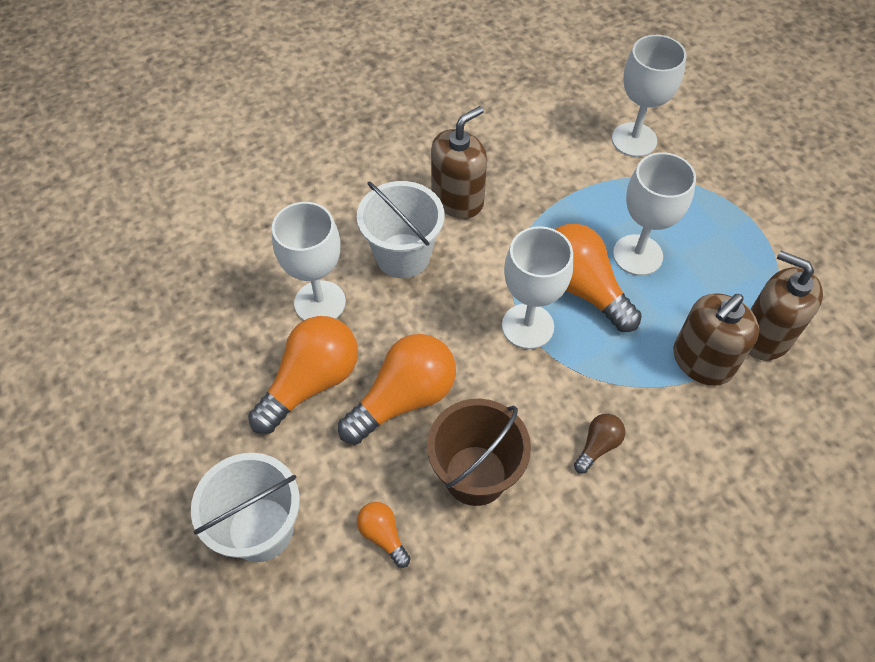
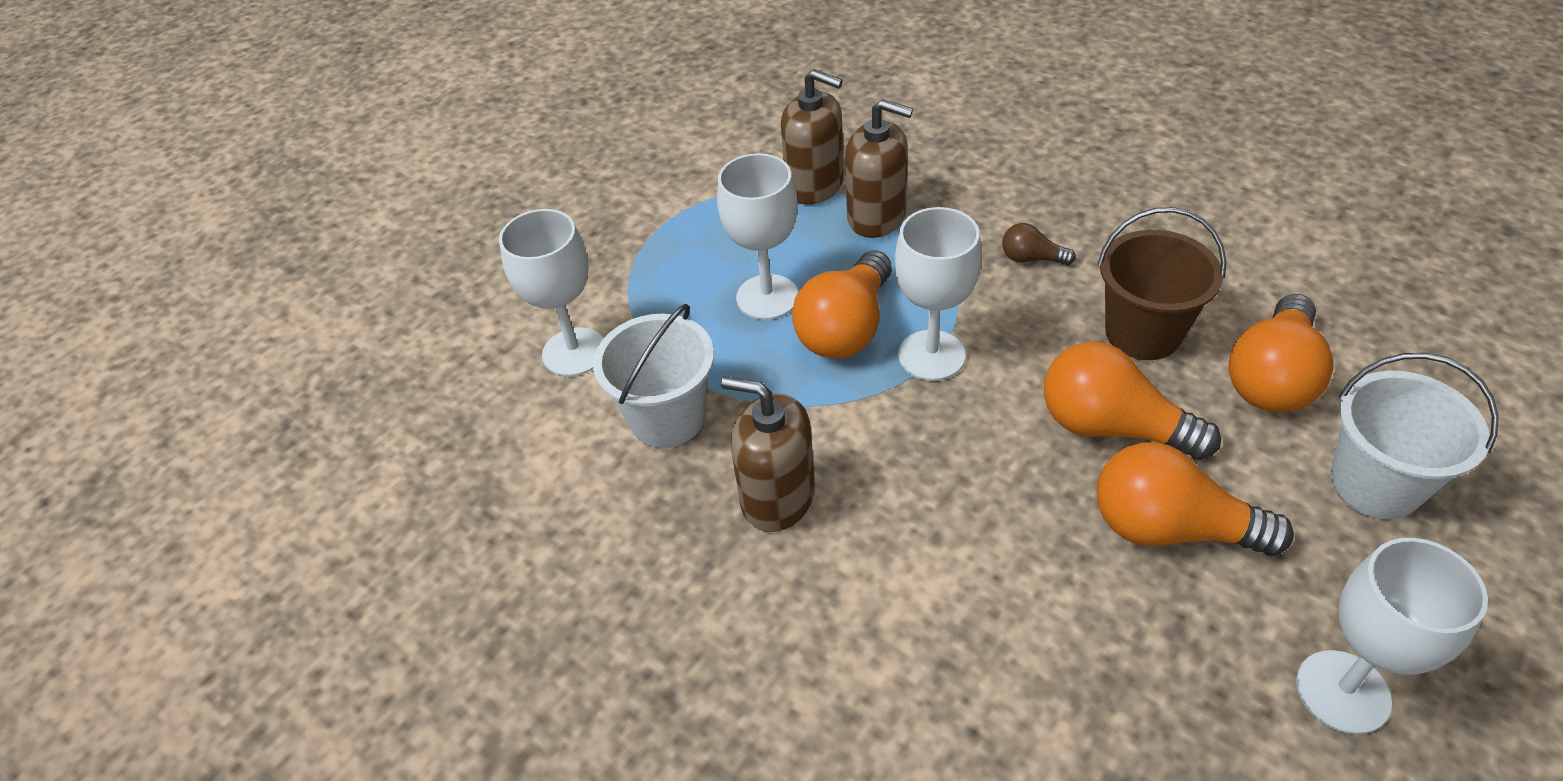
camera: 110 degrees left, 10 degrees down
white goblet [272,202,346,320] -> white goblet moved to [1296,538,1488,734]
white bucket [357,181,444,278] -> white bucket moved to [593,304,714,448]
orange light bulb [357,502,411,568] -> orange light bulb [1228,294,1333,413], size x2.06
brown soap dispenser [749,251,823,361] -> brown soap dispenser turned 75 degrees counterclockwise [781,69,844,205]

